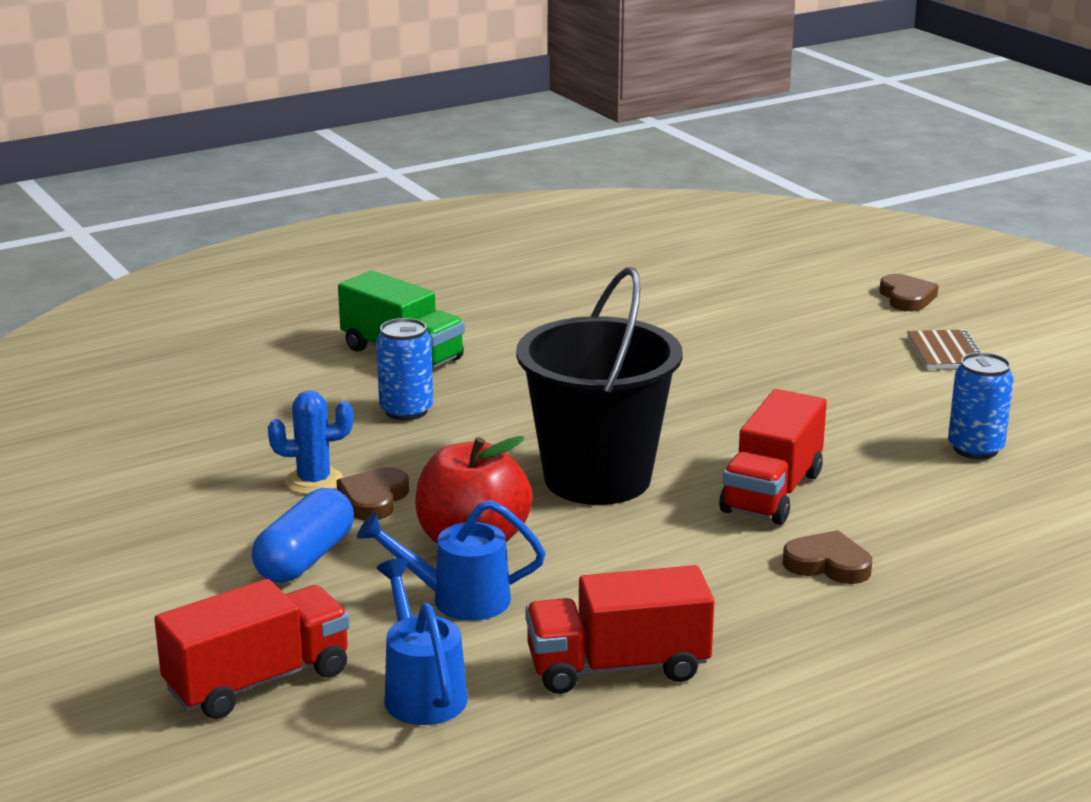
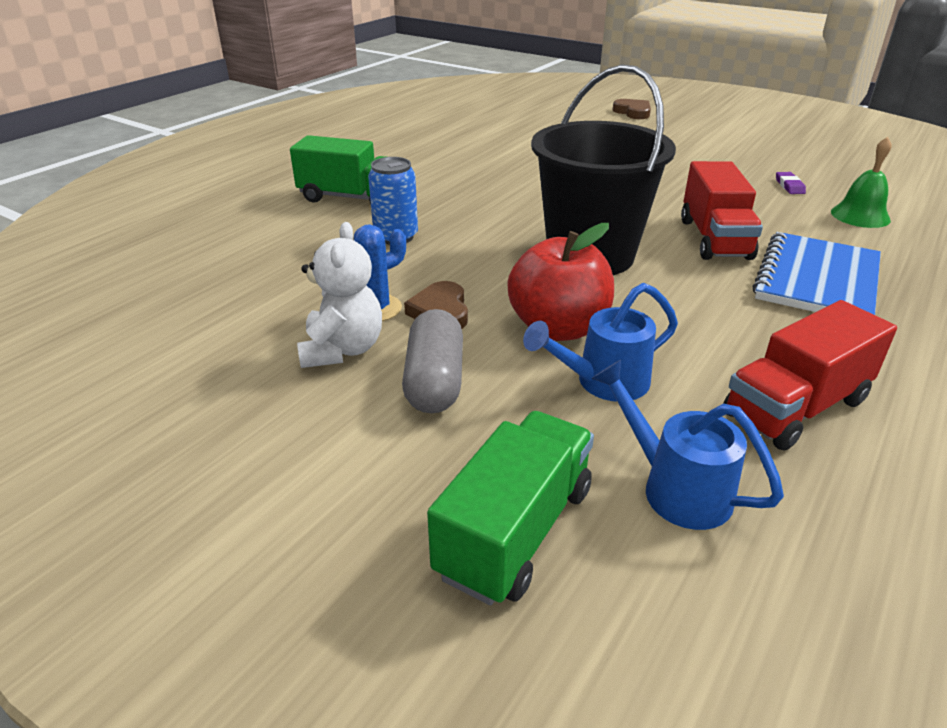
camera: 25 degrees left, 10 degrees up
red truck [154,579,350,719] -> green truck [427,411,594,605]
blue capsule [252,488,354,583] -> grey capsule [402,309,463,413]
brown heart [783,530,872,584] -> blue notebook [753,232,881,315]
brown notebook [907,330,980,369] -> none
blue can [948,352,1014,459] -> purple eraser [776,172,806,194]
none -> white teddy bear [297,222,382,368]
none -> green bell [831,137,892,228]

